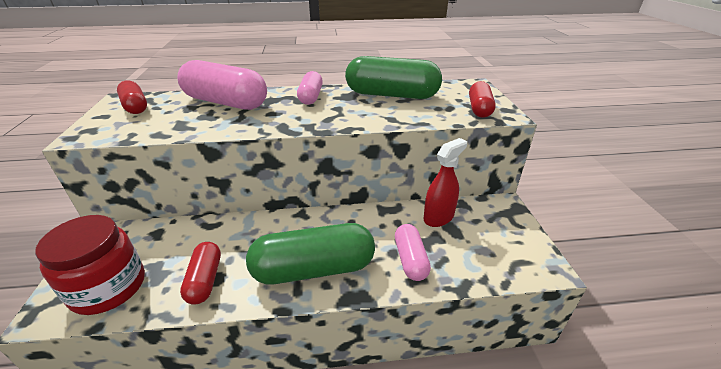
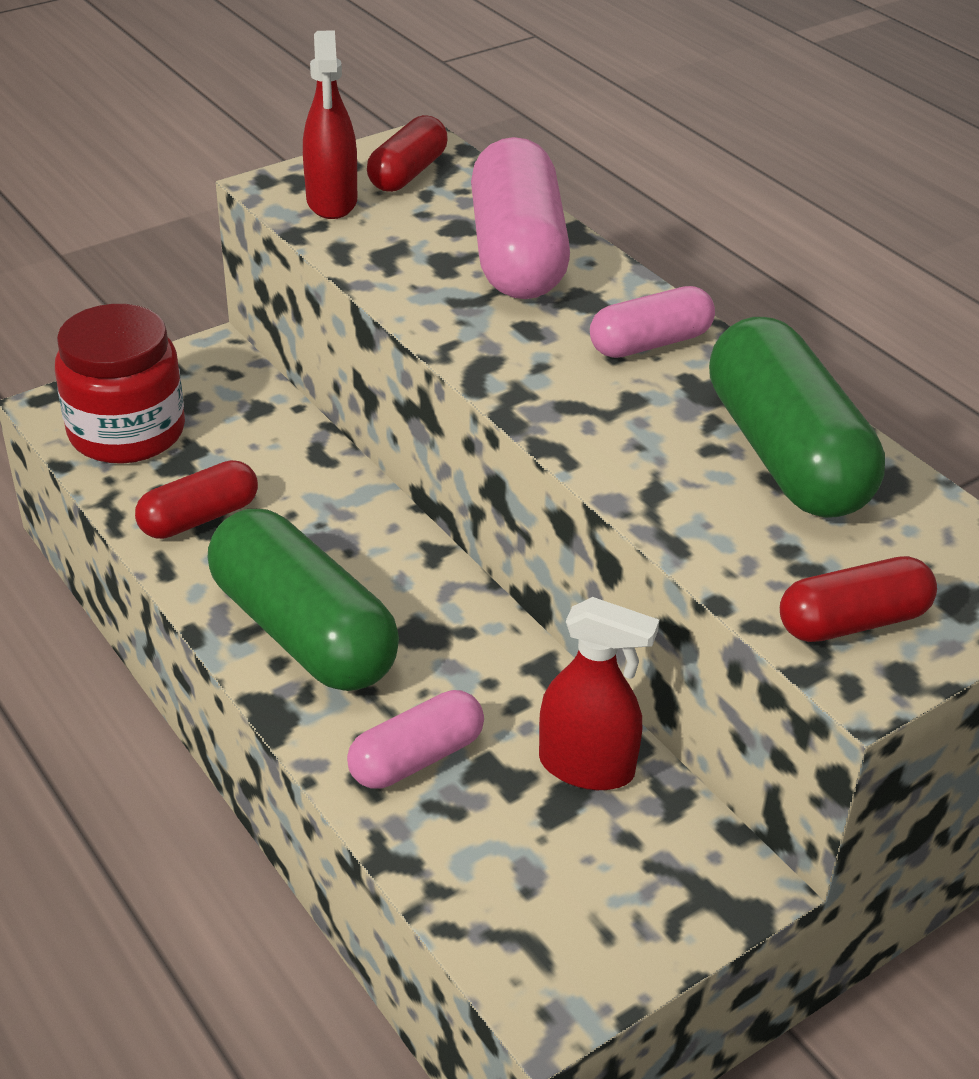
camera: 60 degrees right, 5 degrees up
none -> red spray bottle [303,30,357,219]

